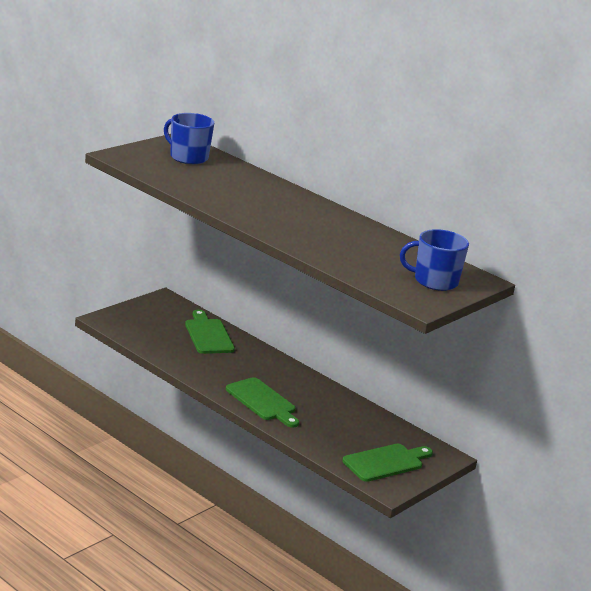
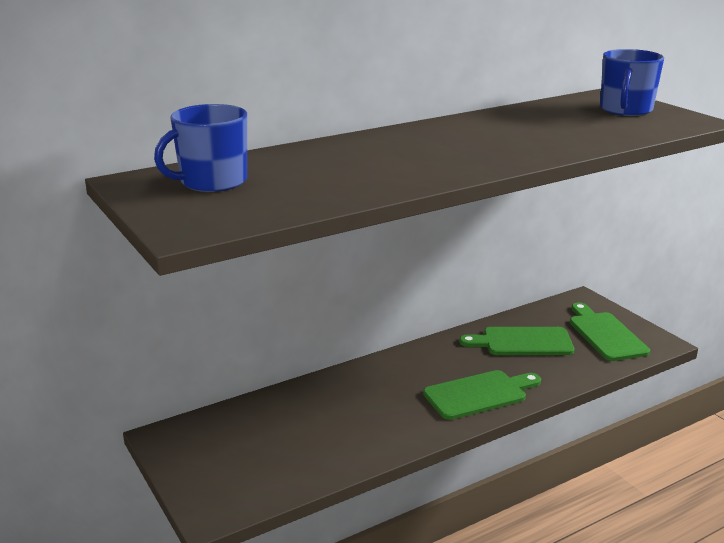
camera: 70 degrees left, 0 degrees up
green cutting board [185,310,235,354] -> green cutting board moved to [459,327,574,355]

